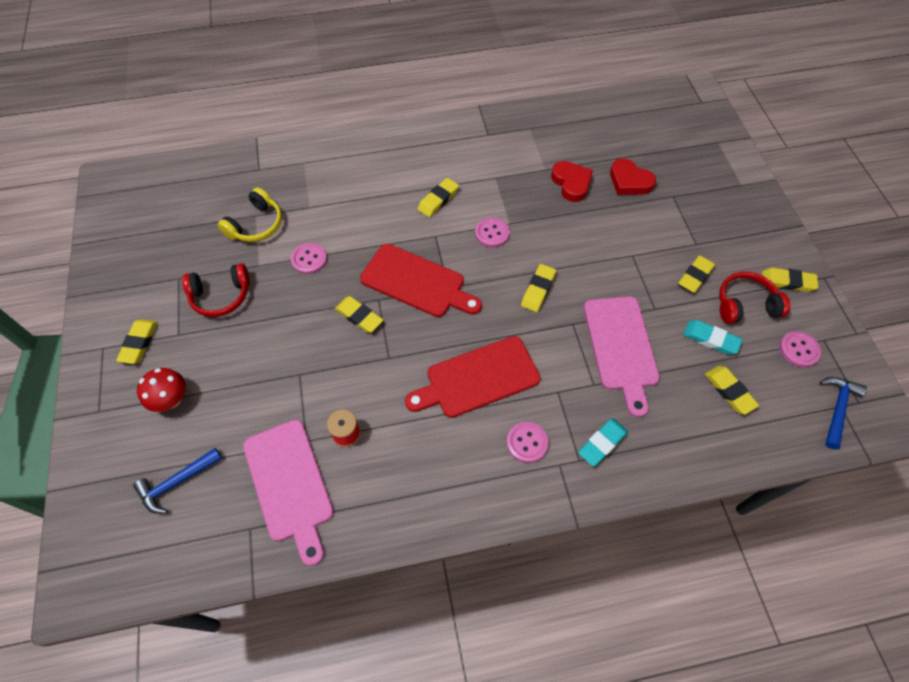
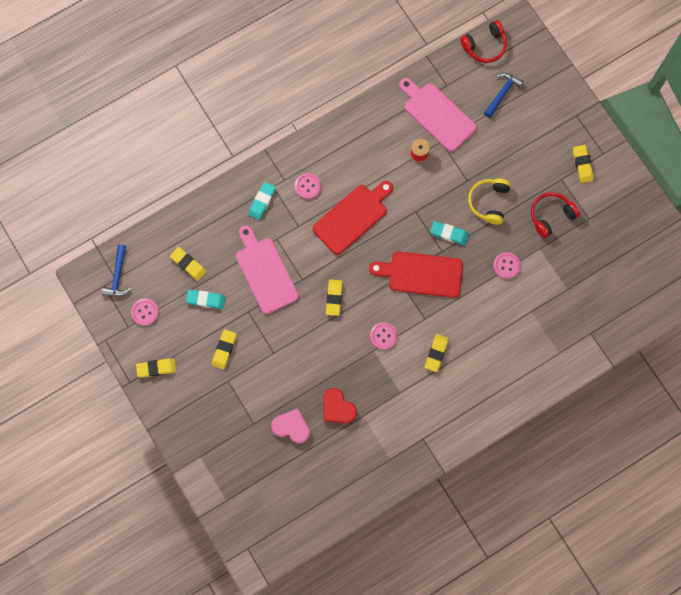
camera: 160 degrees right, 15 degrees up
red mushroom [137,368,186,412] -> none
yellow headphones [218,187,282,242] -> yellow headphones moved to [468,178,511,225]
yellow eraser [335,296,383,333] -> turquoise eraser [430,221,469,245]
red heart [610,158,656,195] -> pink heart [271,409,310,444]
red headphones [719,272,790,324] -> red headphones moved to [460,20,507,63]

